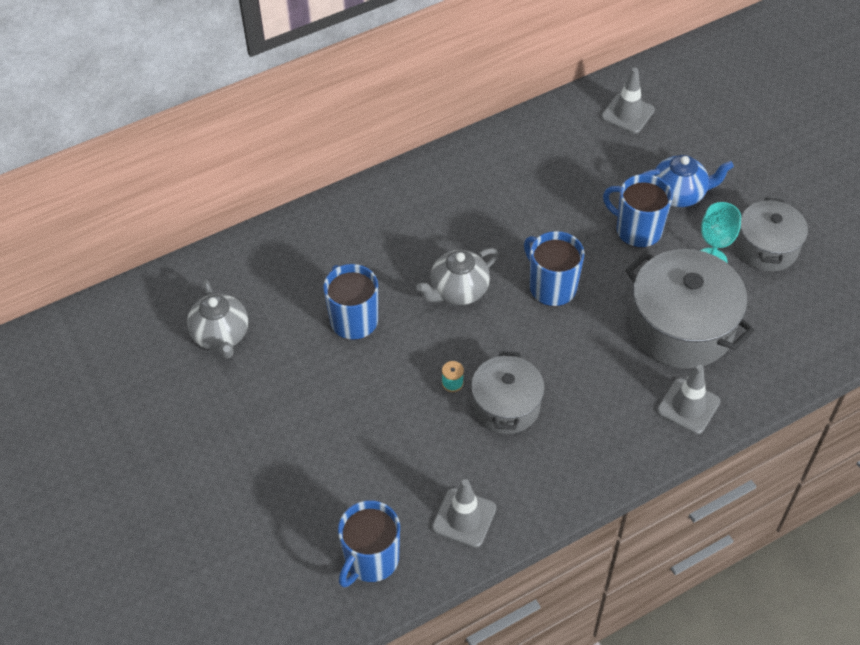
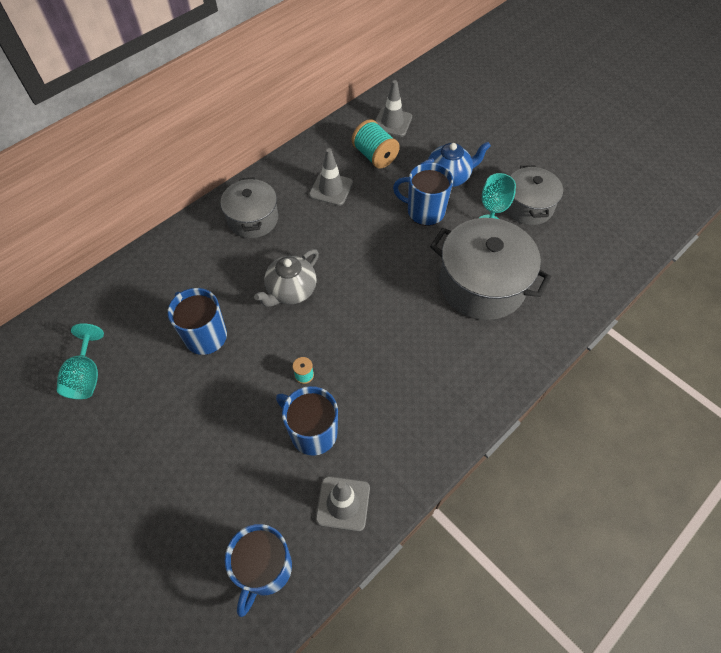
camera: 15 degrees left, 5 degrees up
grey teapot [187,280,248,359] -> turquoise goblet [57,323,104,399]
grey pot [471,351,545,434] -> grey pot moved to [220,177,278,238]
blue mug [524,231,584,307] -> blue mug moved to [276,386,338,456]
grey traffic cone [657,365,720,434] -> grey traffic cone moved to [309,148,353,206]
none -> turquoise spool [352,119,400,169]

